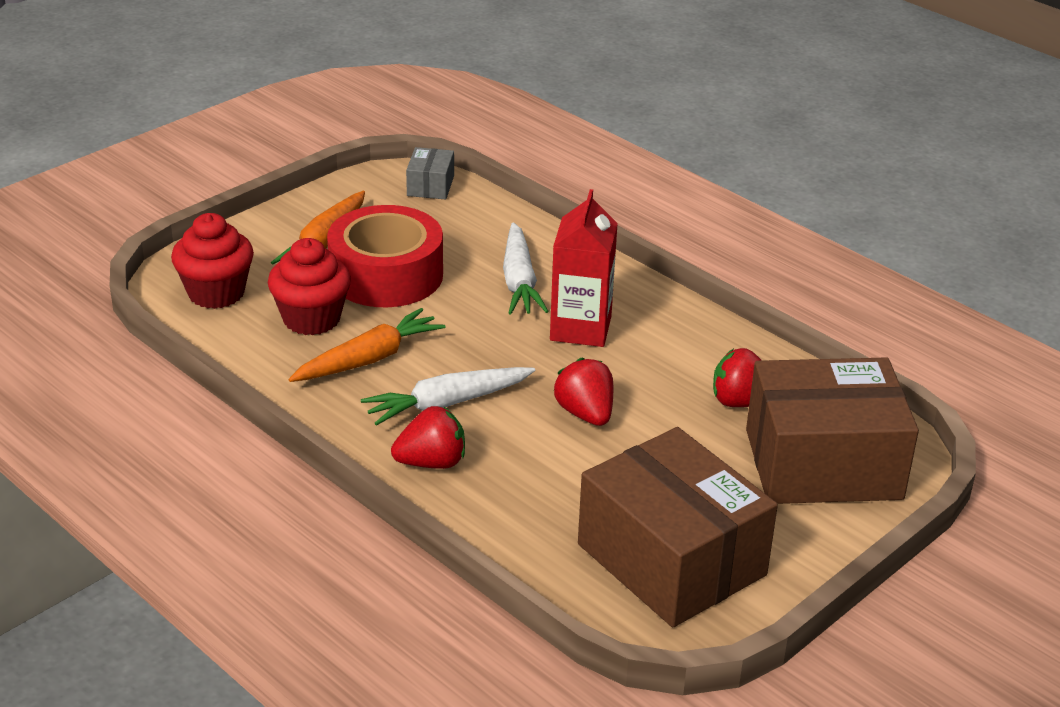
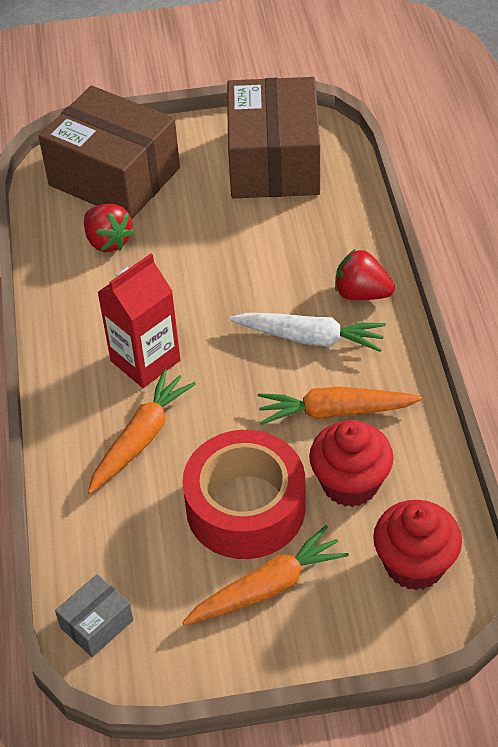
camera: 140 degrees left, 15 degrees up
white carrot [503,222,549,315] -> orange carrot [88,369,196,494]
red strawberry [554,358,613,426] -> none

